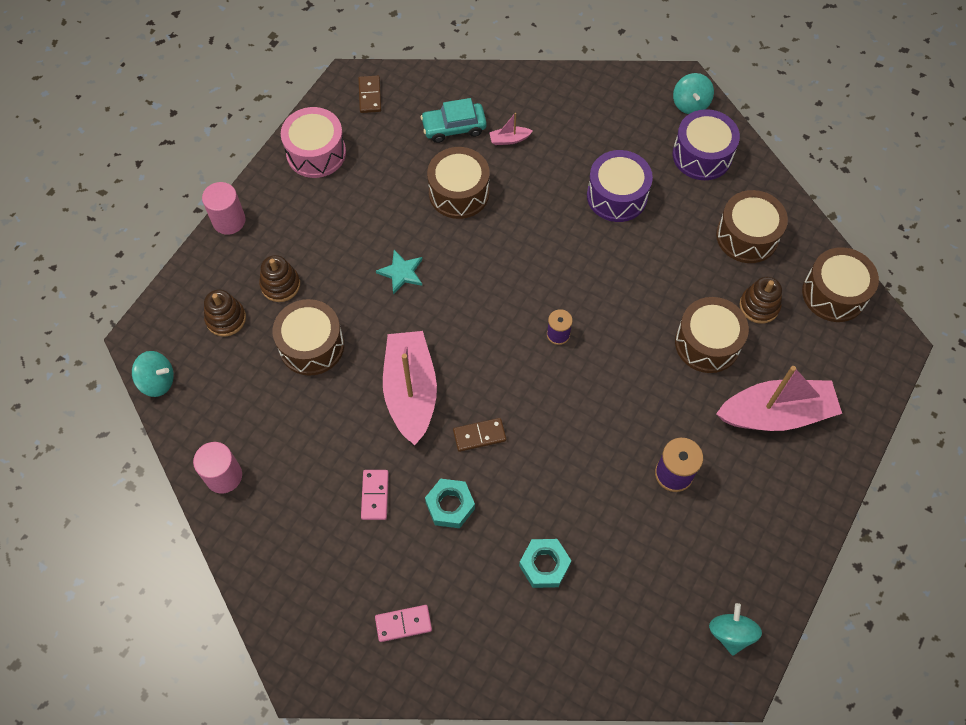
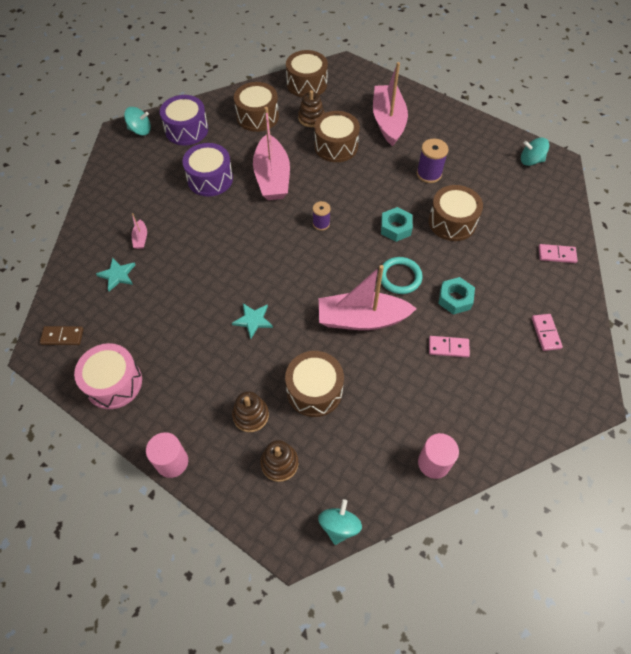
camera: 85 degrees left, 5 degrees down
turquoise car [421,98,487,143] -> turquoise star [96,257,135,291]
brown drum [427,147,490,219] -> brown drum moved to [429,185,483,241]
brown domino [453,418,506,452] -> turquoise ring [381,257,422,294]
turquoise nut [519,539,572,588] -> turquoise nut moved to [381,207,413,242]
none -> pink boat [253,107,290,200]
none -> pink domino [538,244,578,263]

